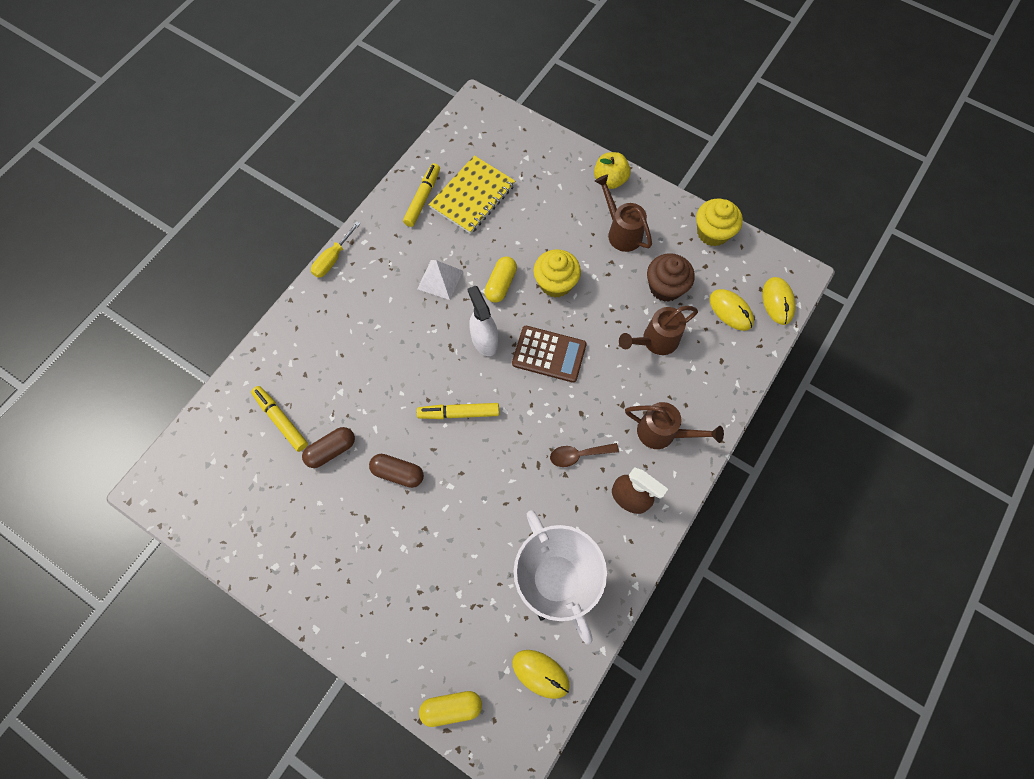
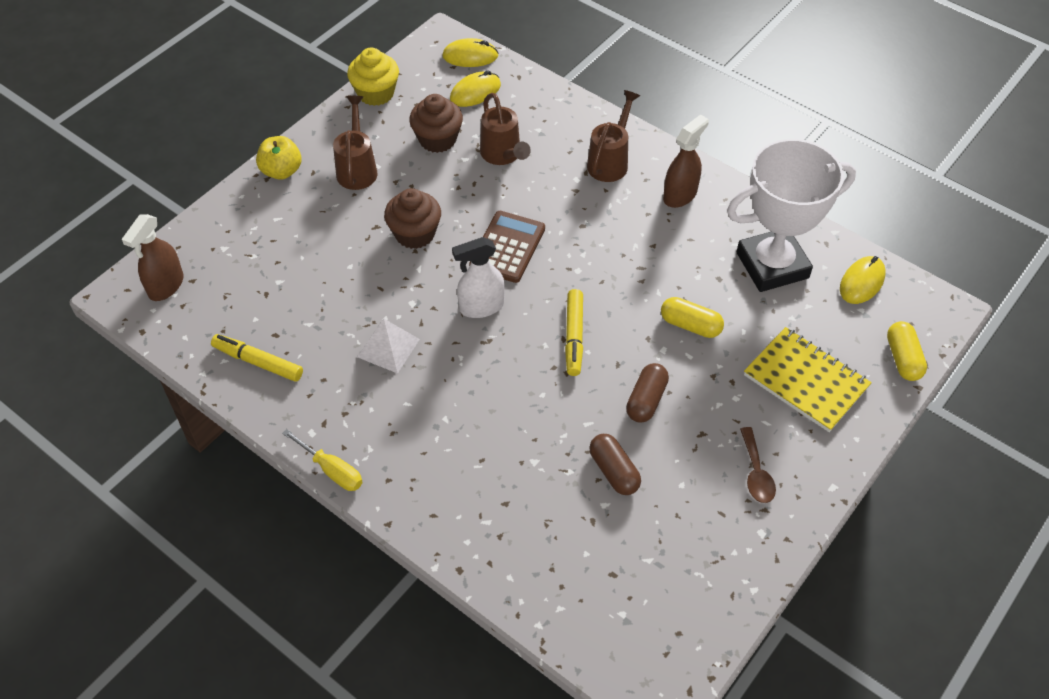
camera: 85 degrees left, 15 degrees down
yellow marker [251,386,308,452] -> none
yellow notebook [429,155,515,234] -> yellow notebook moved to [744,327,872,432]
yellow capsule [485,256,517,303] -> yellow capsule moved to [661,297,724,338]
yellow cupcake [533,249,581,298] -> brown cupcake [384,188,441,249]
brown spoon [550,443,619,467] -> brown spoon moved to [740,427,776,503]
brown watering can [595,174,652,252] -> brown watering can turned 120 degrees clockwise [333,96,378,190]
none -> brown spray bottle [122,214,183,301]

